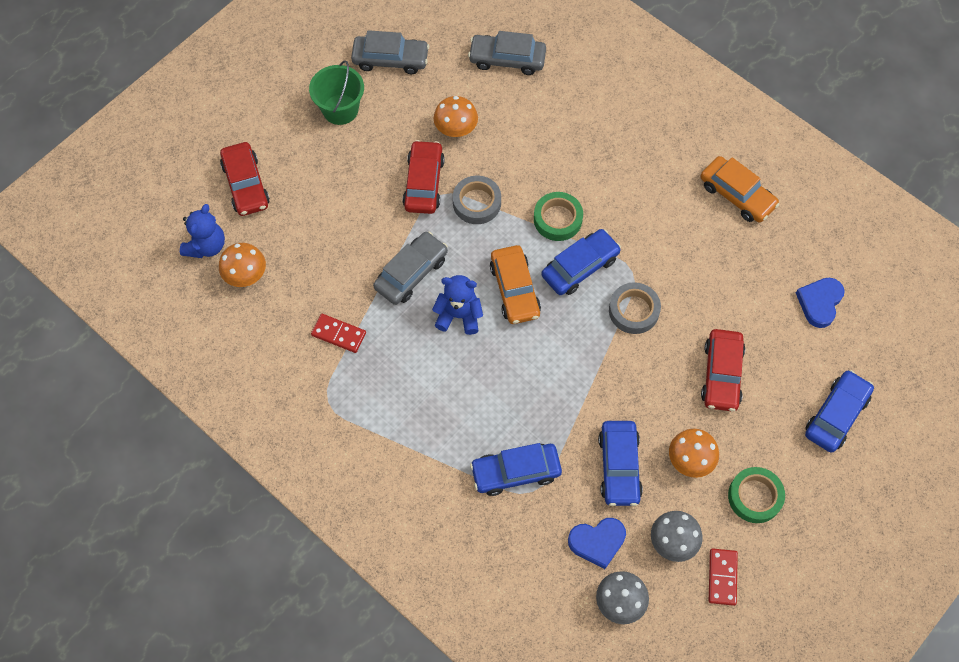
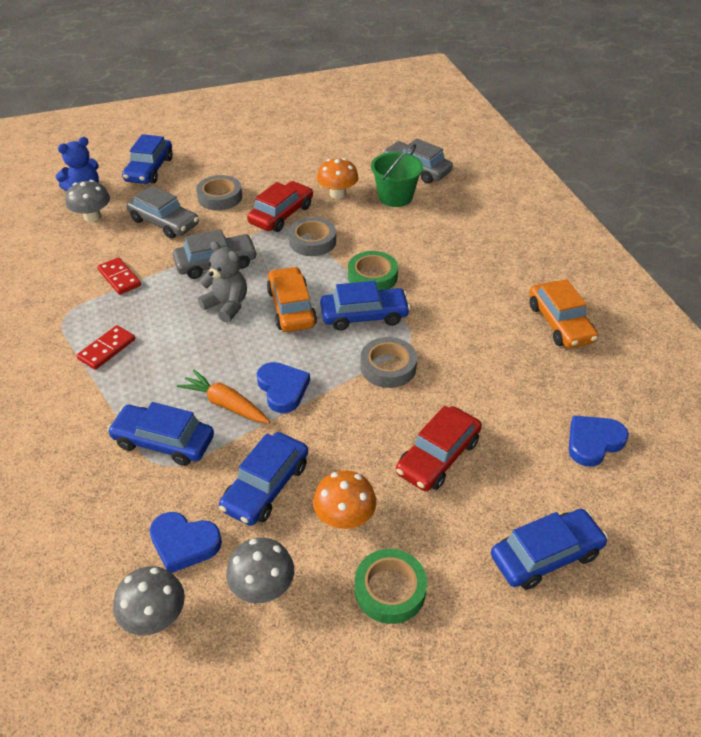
camera: 30 degrees right, 20 degrees down
orange mushroom [219,243,266,287] -> grey mushroom [66,180,110,222]
red car [220,142,270,216] -> blue car [122,134,173,184]
green bucket [309,60,364,125] -> green bucket moved to [371,144,423,207]
grey car [351,30,429,74] -> grey car moved to [126,185,199,239]
blue teddy bear [432,275,483,335] -> grey teddy bear [198,241,247,323]
orange car [490,245,541,324] -> orange car turned 150 degrees clockwise [267,267,317,332]
red domino [709,548,738,606] -> red domino moved to [76,325,135,370]
none -> orange carrot [177,370,270,423]
none -> grey tape [196,175,242,211]
none -> blue heart [257,362,310,413]

